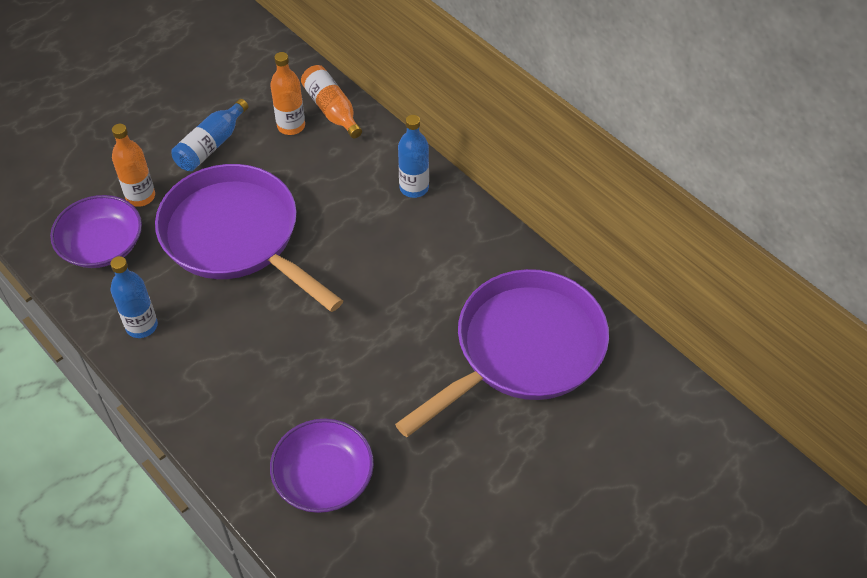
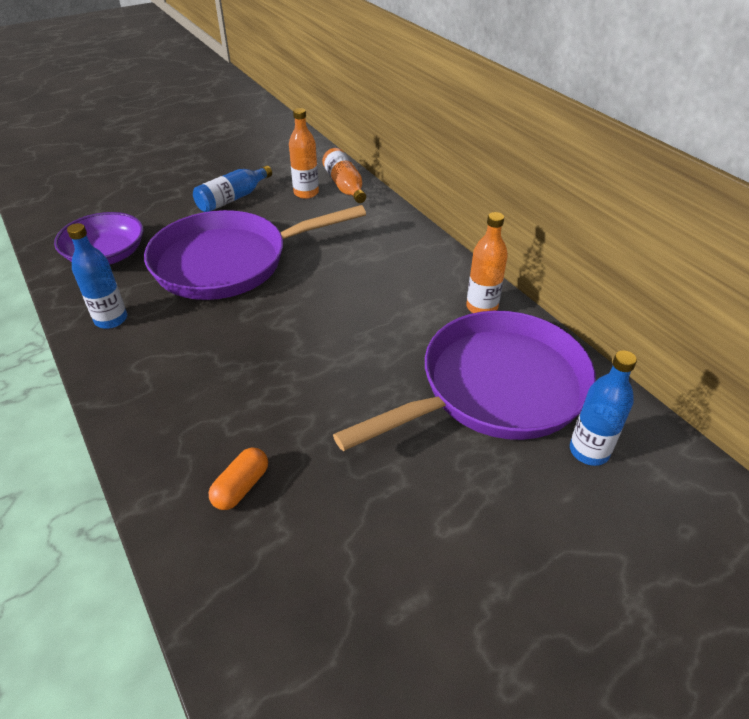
camera: 10 degrees right, 10 degrees down
orange bottle [112,124,155,207] -> orange bottle moved to [466,212,508,313]
purple pan [155,164,343,312] -> purple pan turned 75 degrees counterclockwise [144,205,366,300]
purple bowl [270,418,374,513] -> orange capsule [209,448,268,510]
blue bottle [398,115,429,198] -> blue bottle moved to [570,350,637,466]

